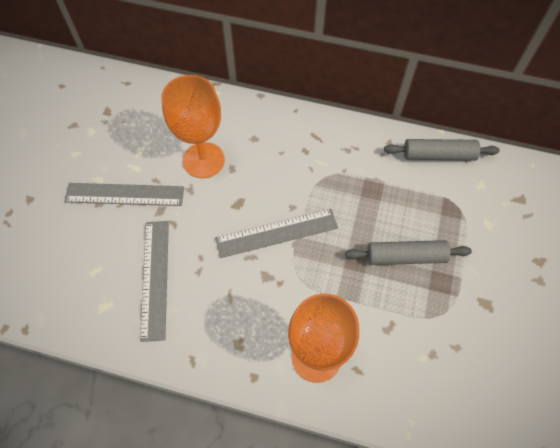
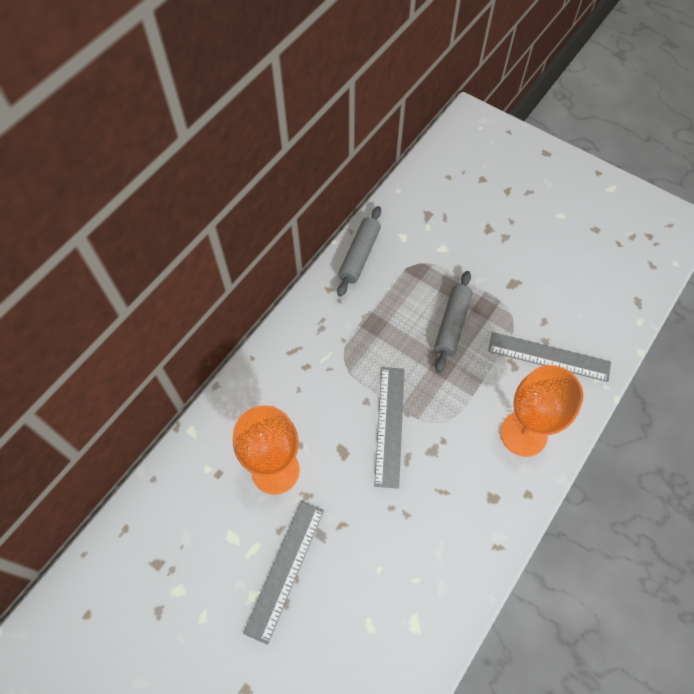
camera: 70 degrees left, 0 degrees up
grey ruler [140,221,169,342] -> grey ruler moved to [488,332,611,382]

